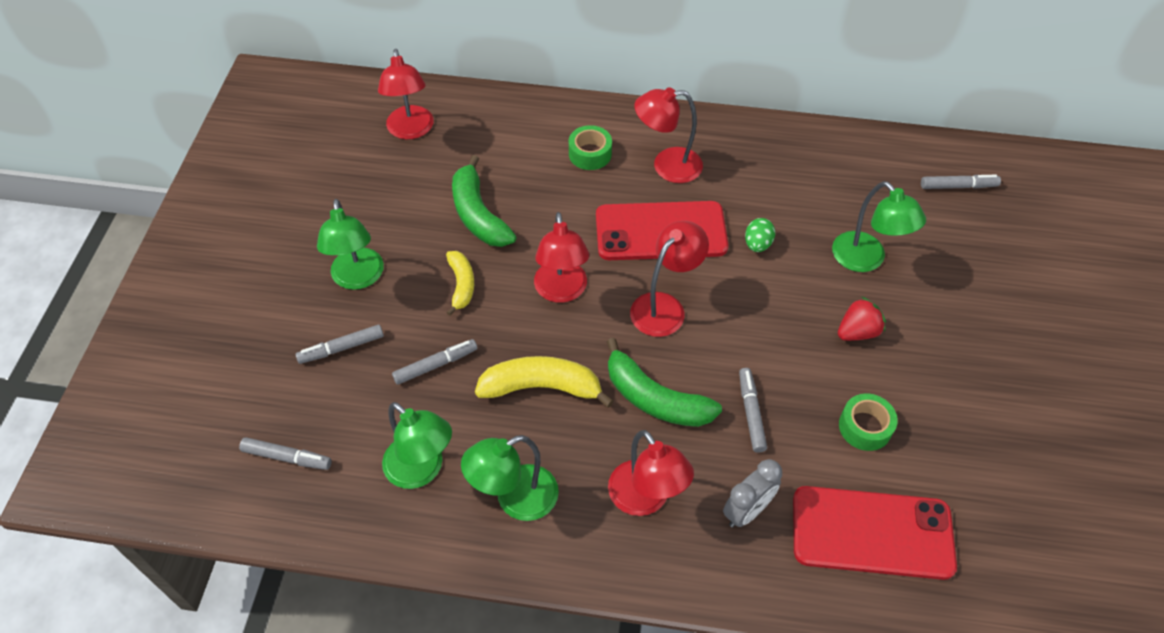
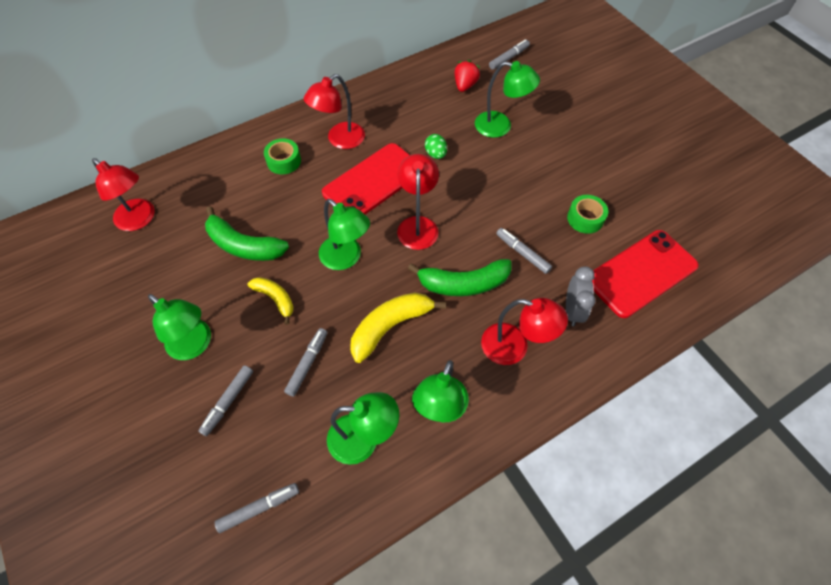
camera: 40 degrees left, 5 degrees up
red lamp [534,212,589,303] -> green lamp [319,199,370,270]
red strawberry [838,296,886,341] -> red strawberry moved to [454,60,480,92]

